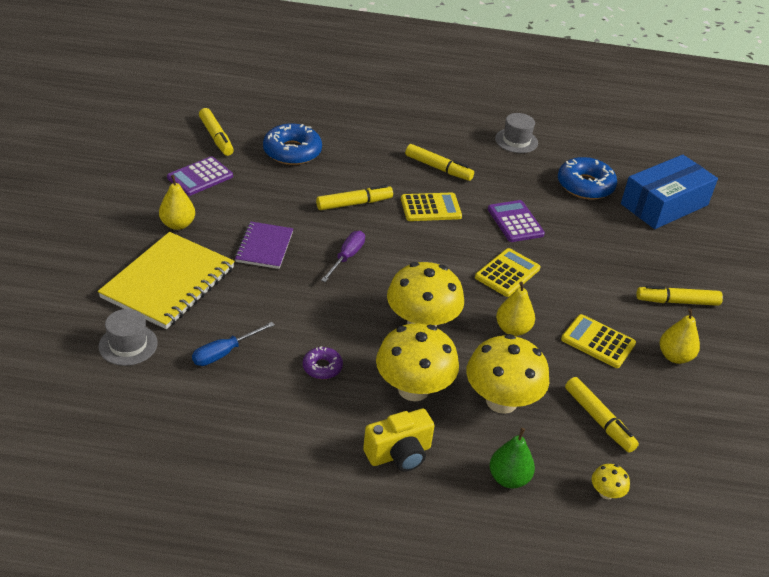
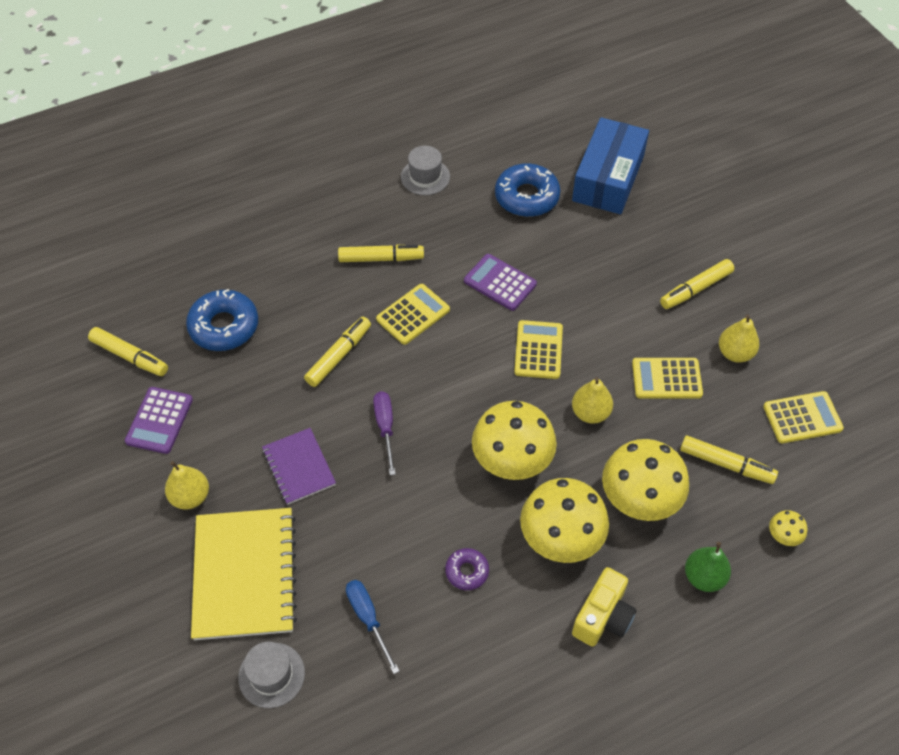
camera: 30 degrees left, 15 degrees up
blue screwdriver [192,322,275,366] -> blue screwdriver turned 135 degrees clockwise [346,580,399,674]
none -> yellow calculator [763,391,844,443]

